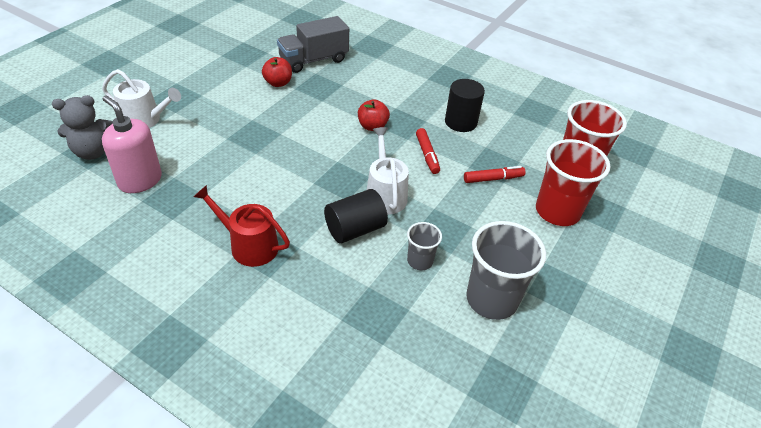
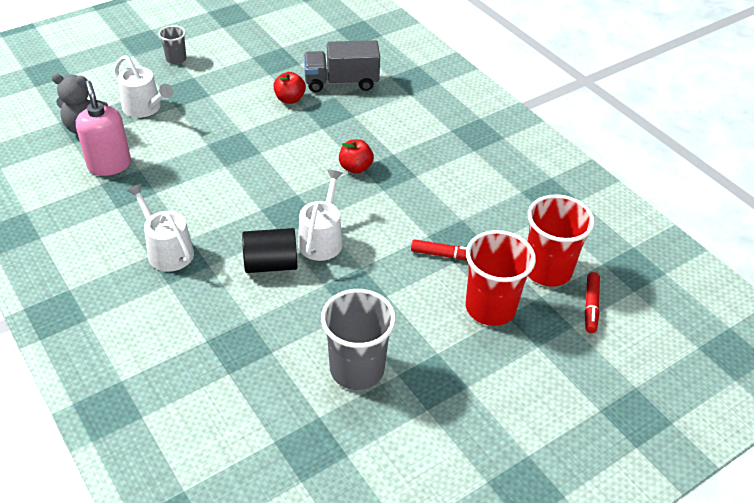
camera: 25 degrees right, 0 degrees up
red watering can [194,185,290,267] -> white watering can [127,183,194,272]
grey cup [407,222,442,270] -> grey cup moved to [159,25,186,64]
red marker [416,128,440,174] -> red marker moved to [585,272,600,333]
black cylinder [445,79,485,132] -> none

